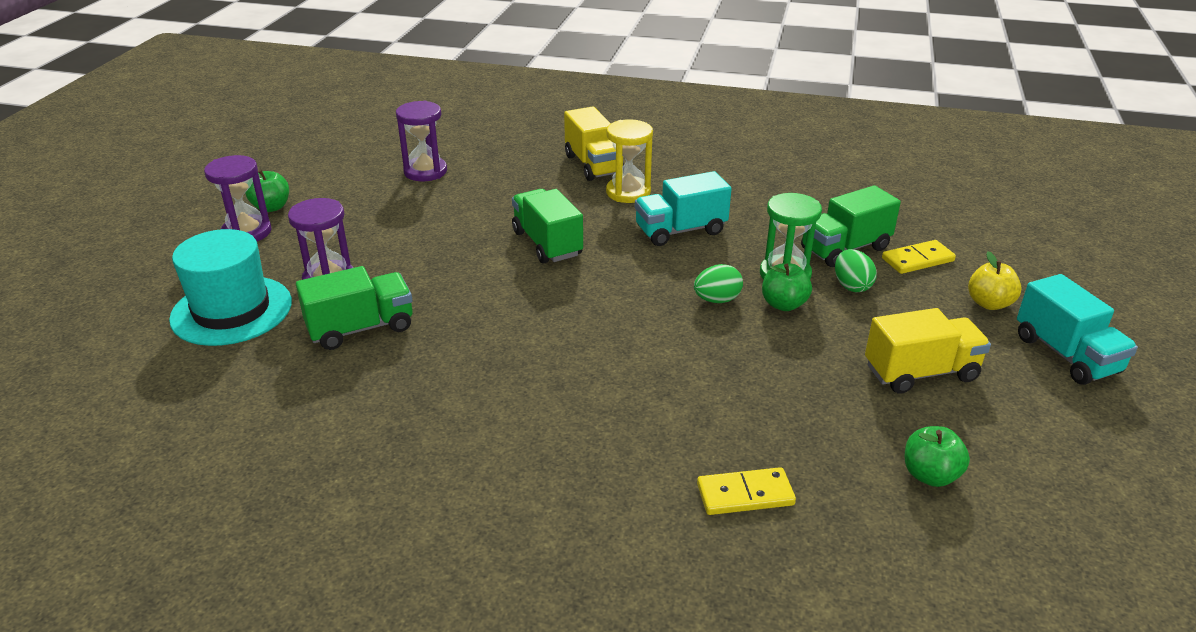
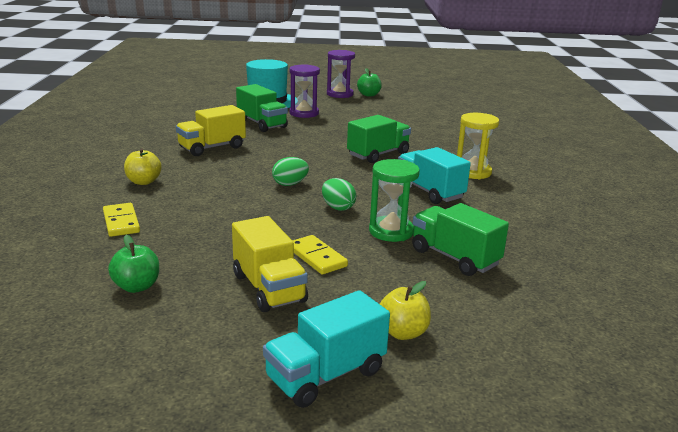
camera: 75 degrees right, 10 degrees down
purple hourglass [396,101,447,181] -> none
yellow truck [564,107,624,181] -> yellow truck moved to [176,105,246,156]
green apple [762,263,812,311] -> none
green egg [835,249,877,292] -> green egg moved to [272,157,309,186]
yellow domino [882,240,956,274] -> yellow domino moved to [292,235,348,275]
none -> yellow apple [124,149,162,185]

